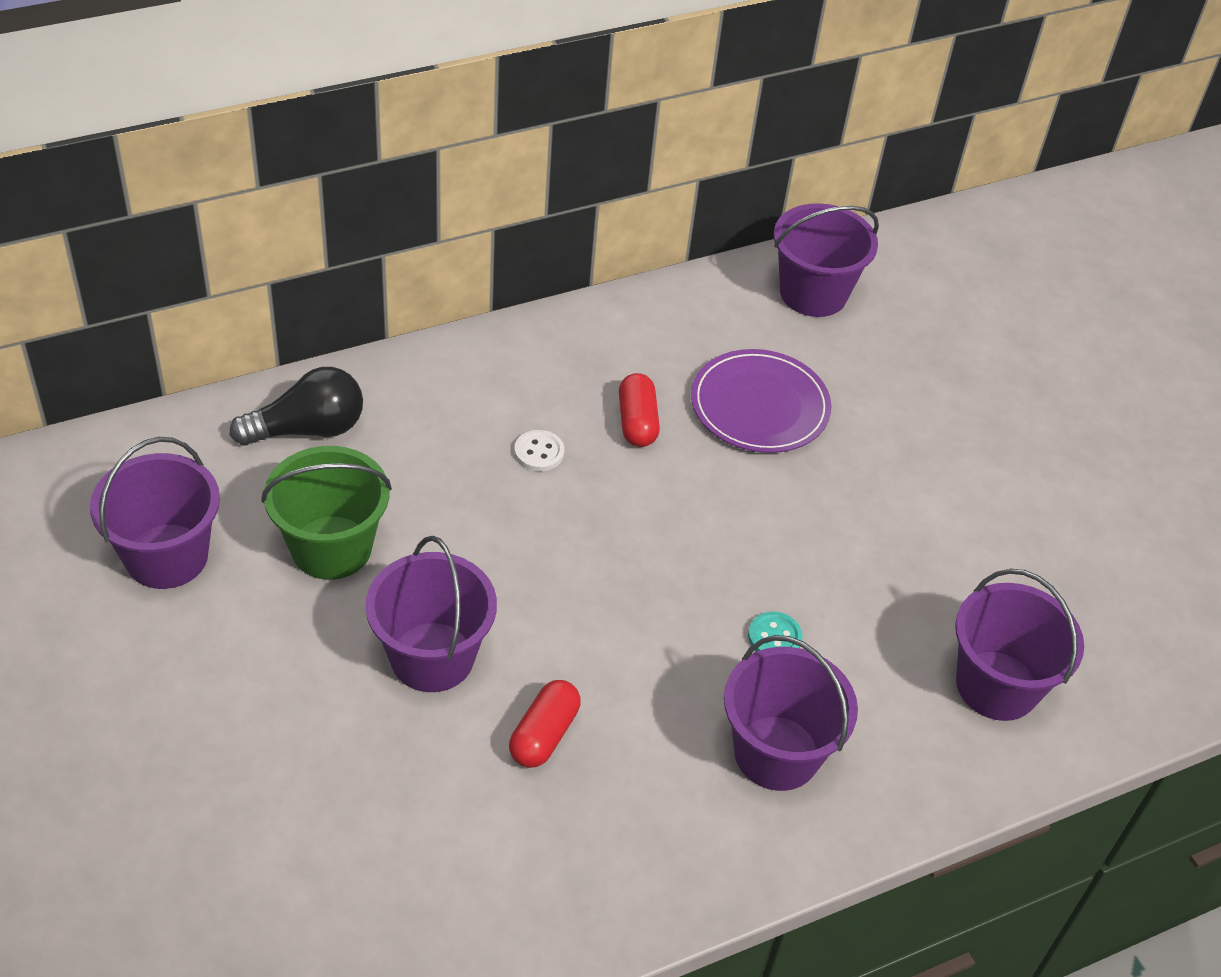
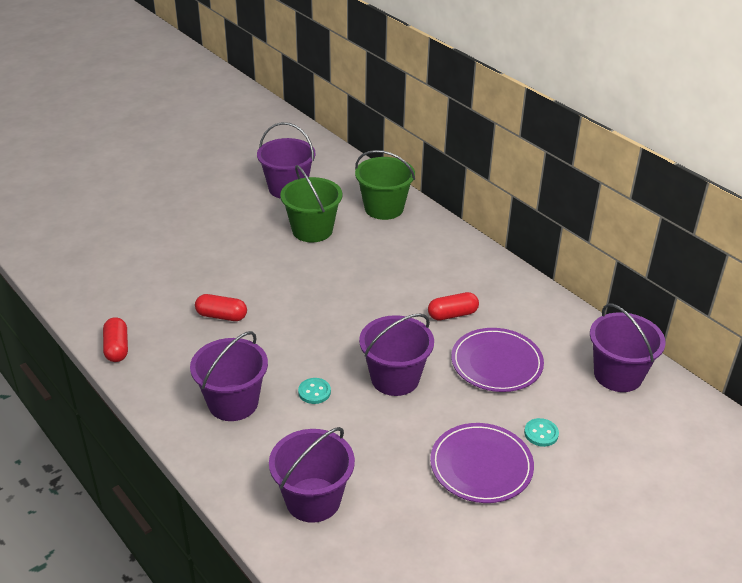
camera: 80 degrees right, 10 degrees down
black light bulb [230,367,363,446] -> green bucket [355,150,415,220]
purple bucket [366,536,497,692] -> purple bucket moved to [359,313,434,396]
white button [515,430,564,471] -> none
none -> red capsule [103,317,128,362]
none -> purple plate [430,423,534,503]
none -> turquoise button [524,418,559,447]

